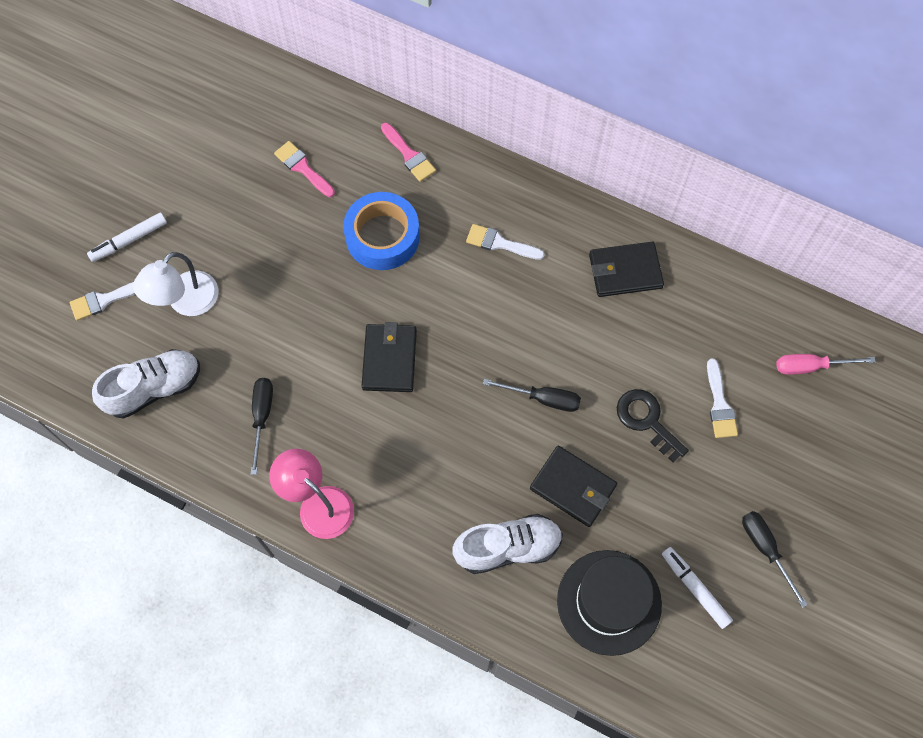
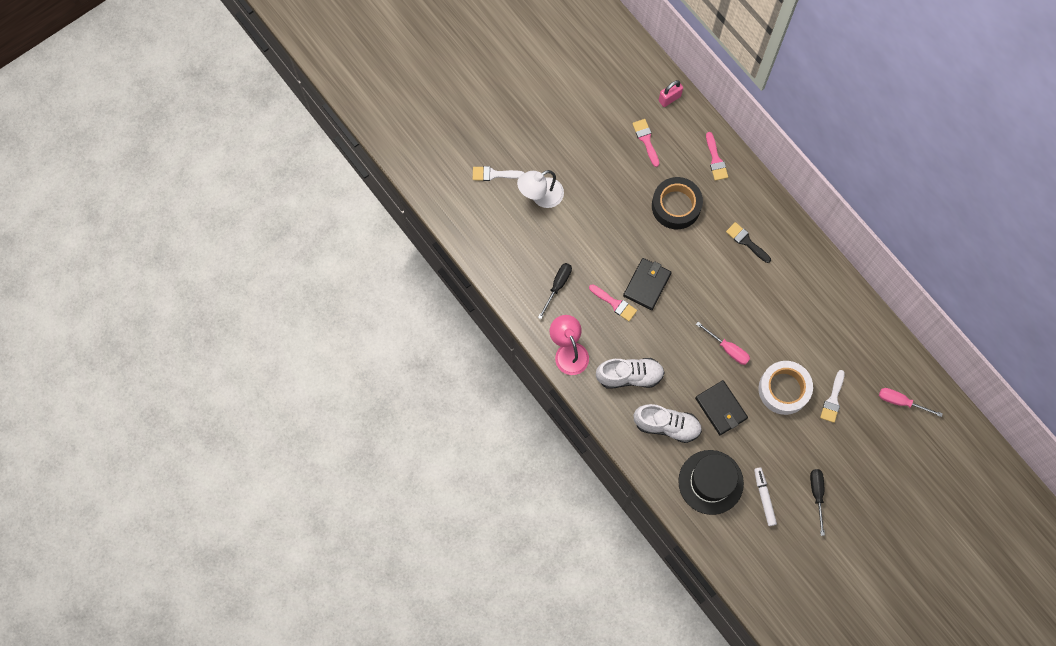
camera: 25 degrees right, 5 degrees up
white marker [87,212,167,262] -> none
white shoe [92,349,200,419] -> white shoe moved to [596,358,665,388]
blue tape [343,192,420,270] -> black tape [652,177,703,229]
white brush [466,224,545,260] -> black brush [726,222,771,263]
black screwdriver [483,379,581,412] -> pink screwdriver [696,322,750,365]
black wallet [589,242,664,297] -> none
black key [617,389,689,463] -> white tape [759,361,813,415]
none -> pink brush [589,284,637,321]
none -> pink padlock [659,80,683,107]

